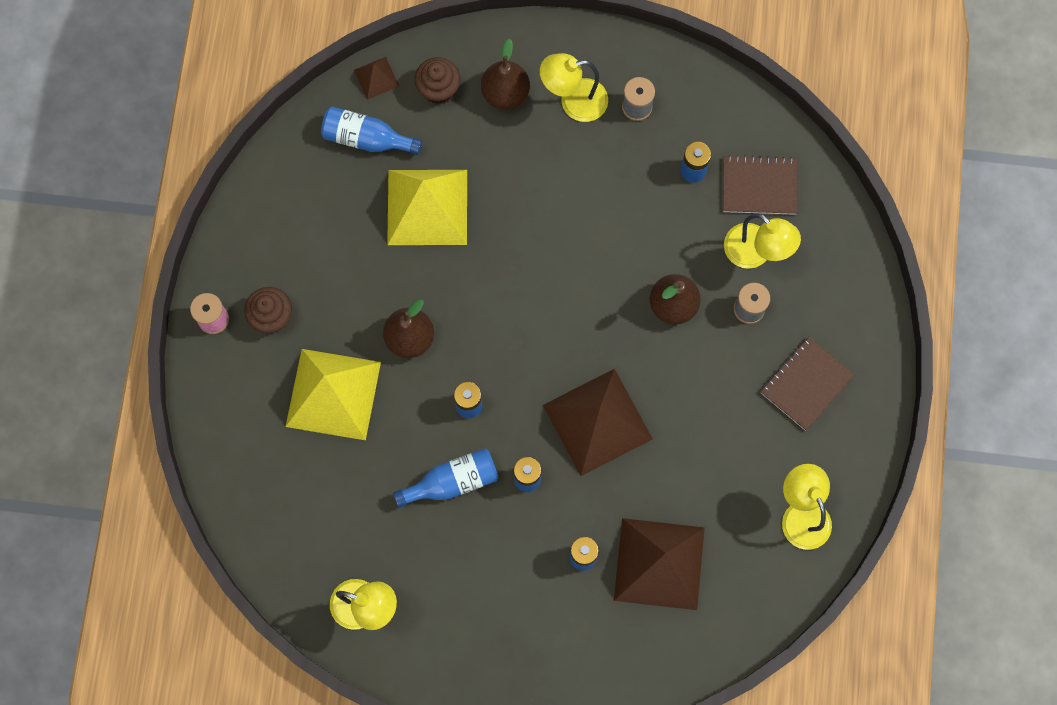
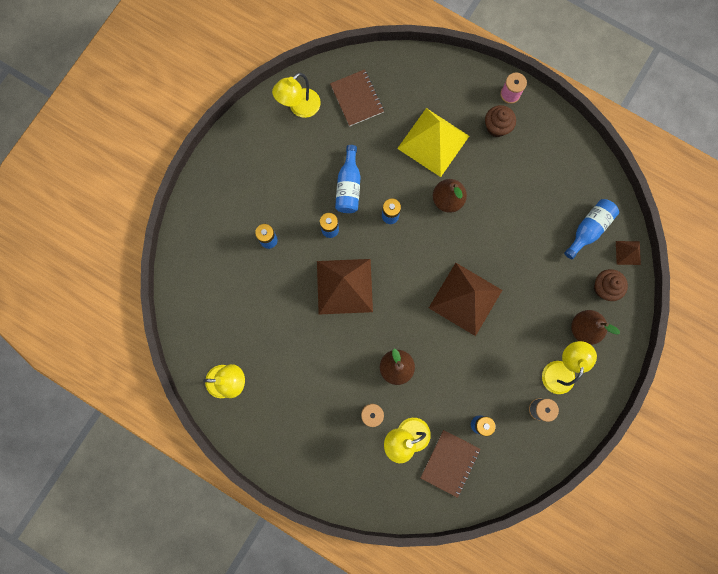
camera: 115 degrees right, 5 degrees up
yellow pyramid [387,170,467,245] -> none
brown pyramid [614,518,705,610] -> brown pyramid moved to [429,263,502,336]
brown notebook [761,337,855,431] -> brown notebook moved to [330,69,384,127]

